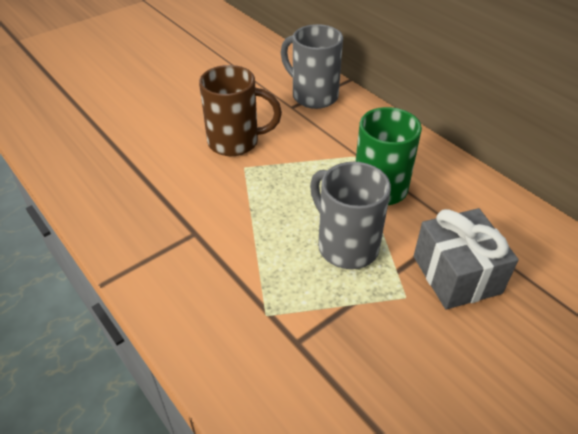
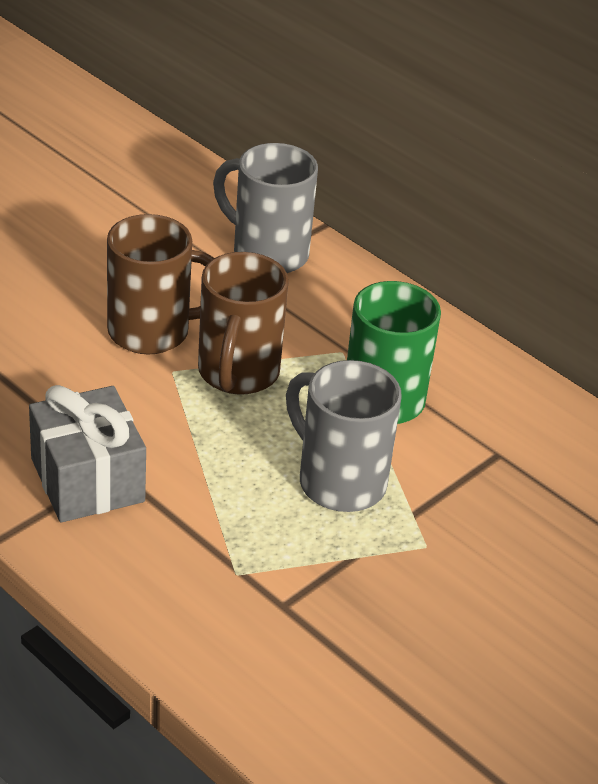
camera: 10 degrees left, 5 degrees down
grey gift [414,208,519,309] -> grey gift moved to [29,385,146,522]
none -> brown mug [198,252,289,395]

